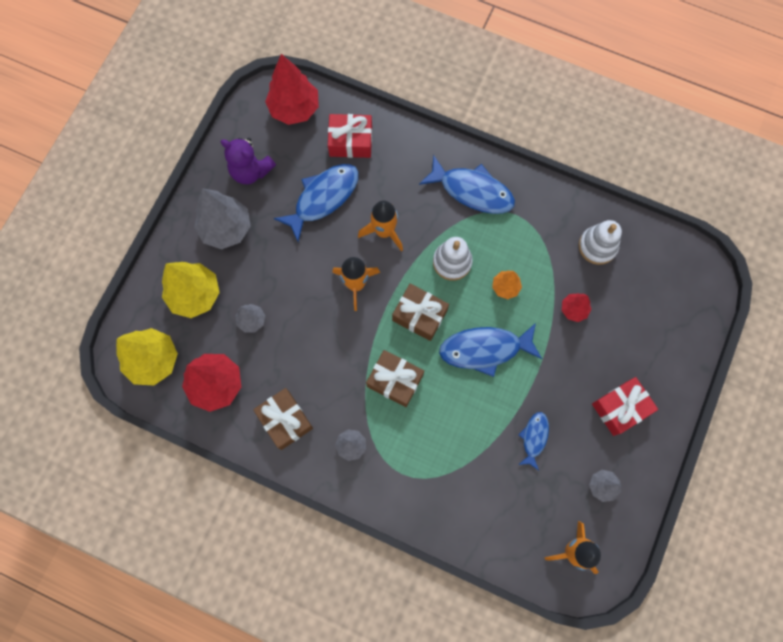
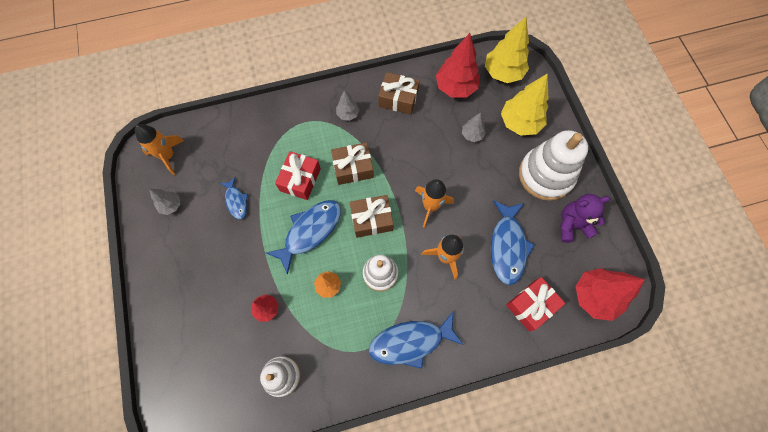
camera: 140 degrees right, 5 degrees down
grey tree [194,188,251,249] -> white stacking toy [519,130,588,201]
red gift [592,377,658,436] -> red gift moved to [275,151,321,200]

